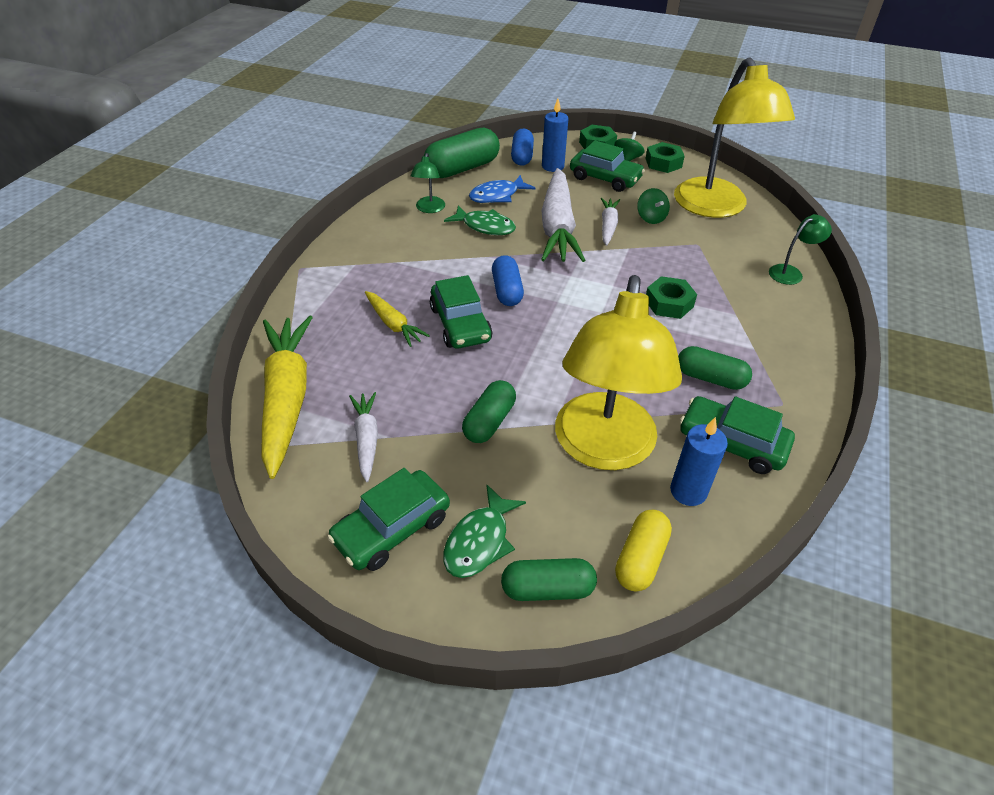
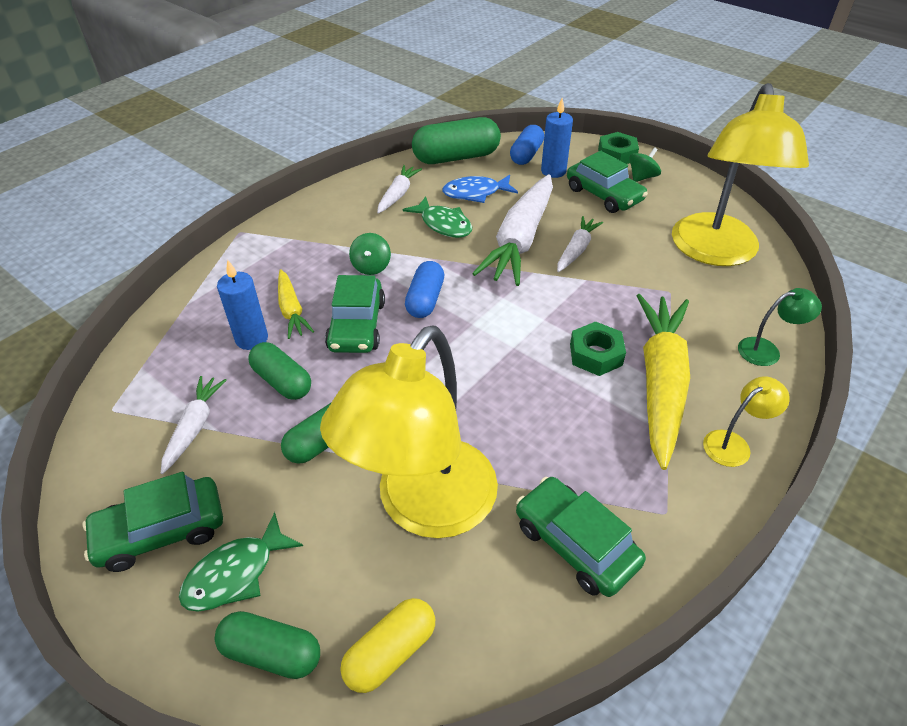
camera: 20 degrees right, 0 degrees up
yellow carrot [261,316,313,479] -> yellow carrot moved to [637,294,690,470]
green lamp [411,153,445,213] -> white carrot [377,165,422,214]
green spinning top [637,188,670,224] -> green spinning top moved to [349,233,391,275]
green nut [646,142,685,173] -> none
blue candle [670,417,728,506] -> blue candle moved to [217,260,268,350]
green capsule [678,346,752,390] -> green capsule moved to [248,342,311,400]
none -> yellow lamp [703,376,790,467]

